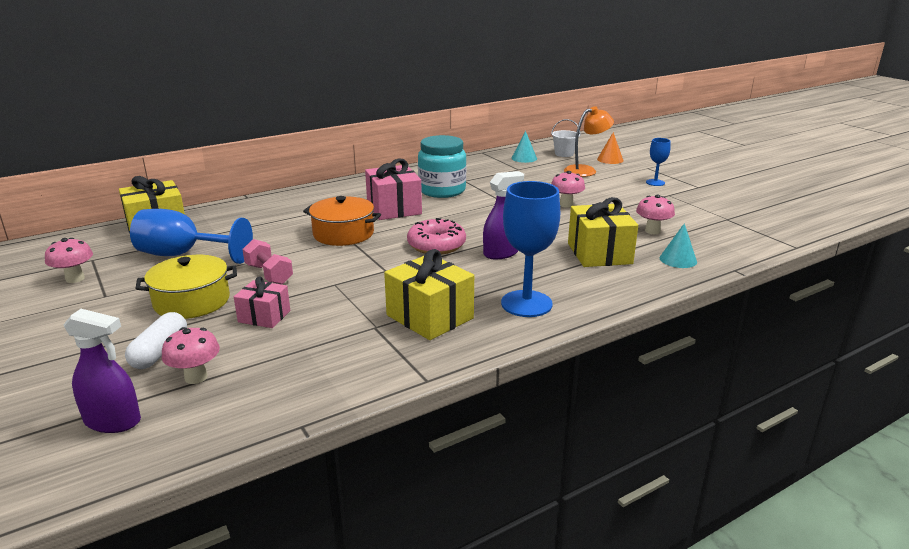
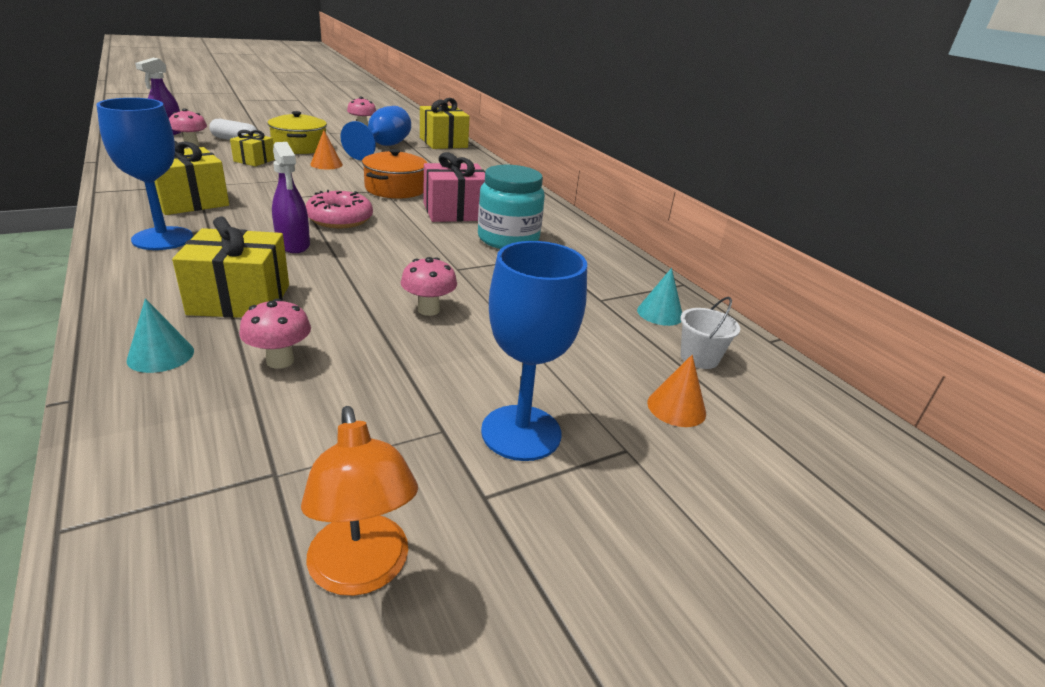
camera: 90 degrees right, 5 degrees up
pink gift [234,276,290,328] -> yellow gift [230,130,275,166]
pink dumbbell [242,239,293,285] -> orange cone [310,130,343,169]
orange lamp [564,106,614,177] -> orange lamp moved to [301,406,418,596]
blue goblet [646,138,671,186] -> blue goblet [481,241,587,461], size x1.92

